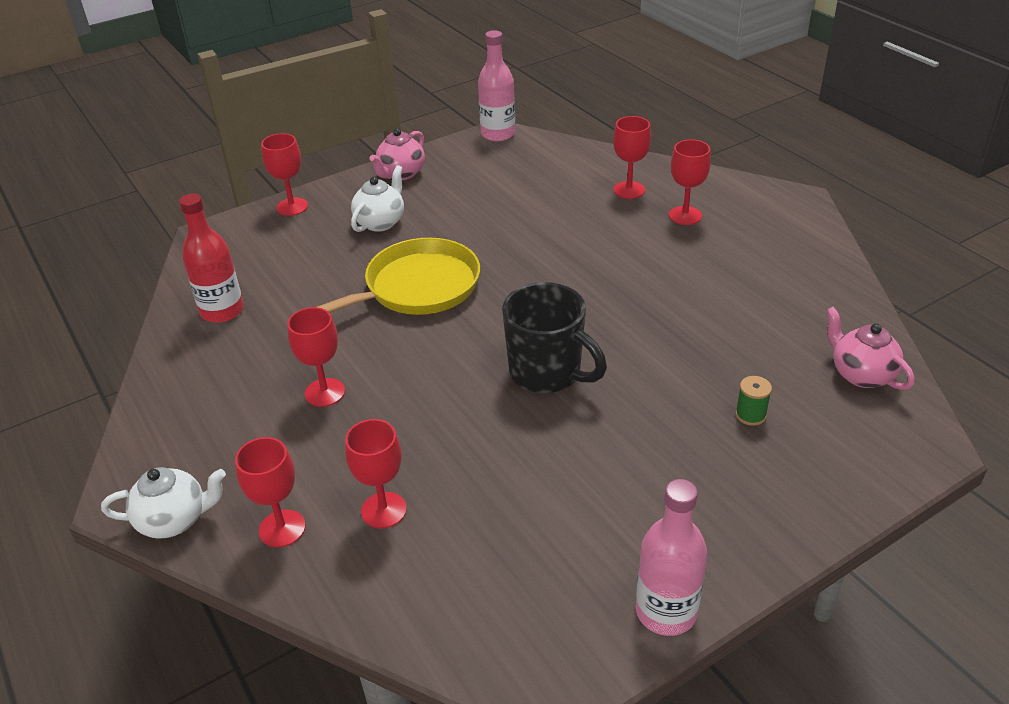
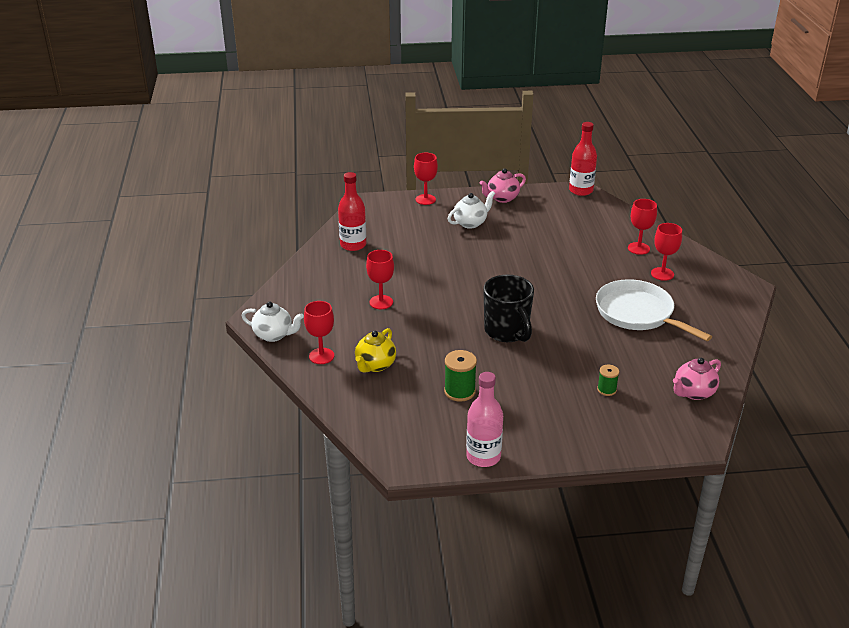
camera: 25 degrees right, 5 degrees down
yellow pan [317,238,480,315] -> none
red goblet [345,419,407,528] -> yellow teapot [355,328,396,373]
pink bottle [478,30,515,141] -> red bottle [569,122,597,196]
pink teapot [826,307,915,390] -> pink teapot turned 120 degrees counterclockwise [673,358,721,400]
none -> green spool [444,350,477,402]
none -> white pan [596,279,712,341]

